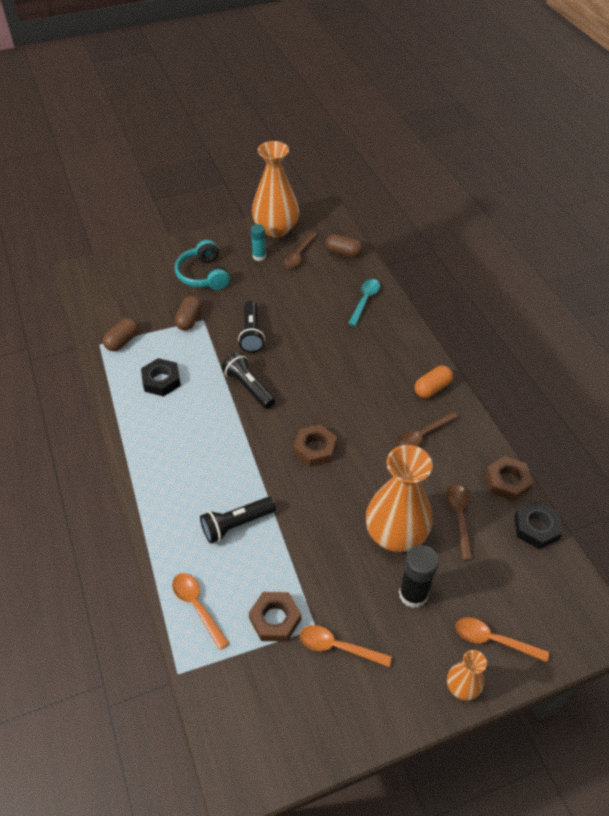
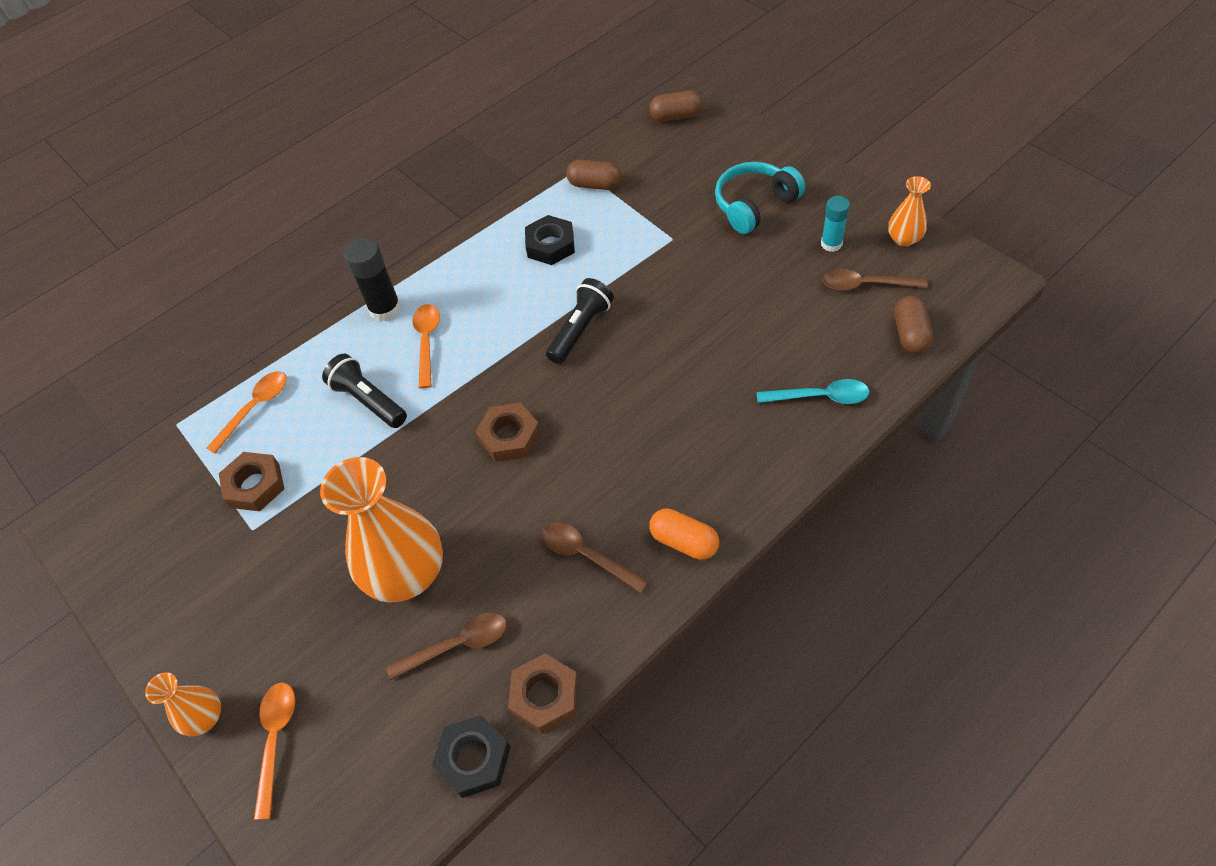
camera: 75 degrees right, 5 degrees up
brown capsule [175,296,202,330] -> brown capsule moved to [649,91,702,122]
black flashlight [238,301,265,353] -> none
orange vase [252,141,299,238] -> orange vase [888,176,931,246], size x0.49
orange spoon [300,625,392,667] -> orange spoon moved to [412,304,440,388]
black glue stick [399,545,439,608] -> black glue stick moved to [344,238,401,322]

